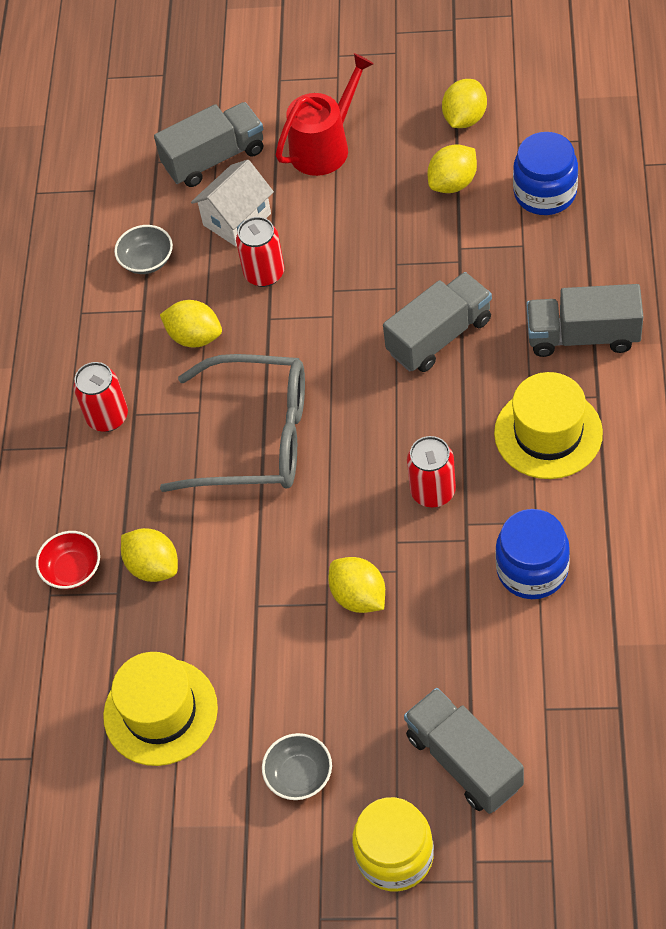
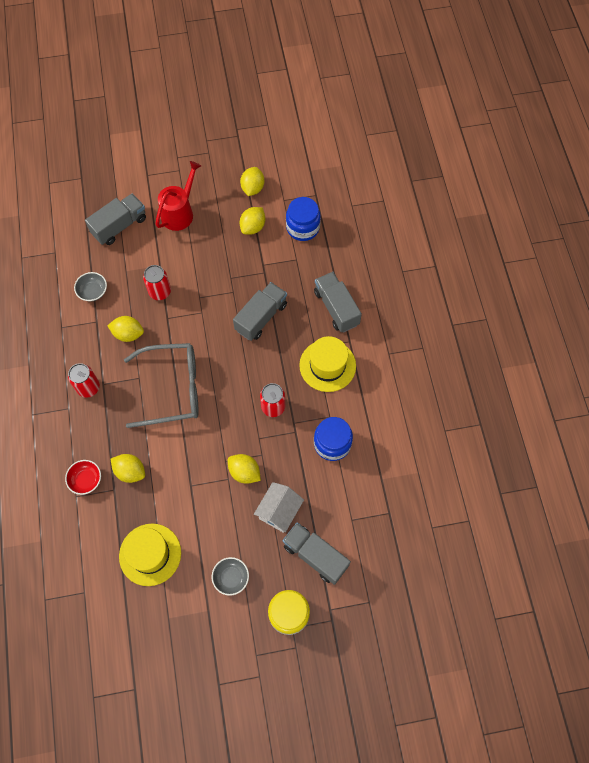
camera: 20 degrees left, 10 degrees up
white house [191,160,274,246] -> white house moved to [254,482,304,533]
grey truck [527,284,643,357] -> grey truck turned 75 degrees clockwise [314,272,362,332]

